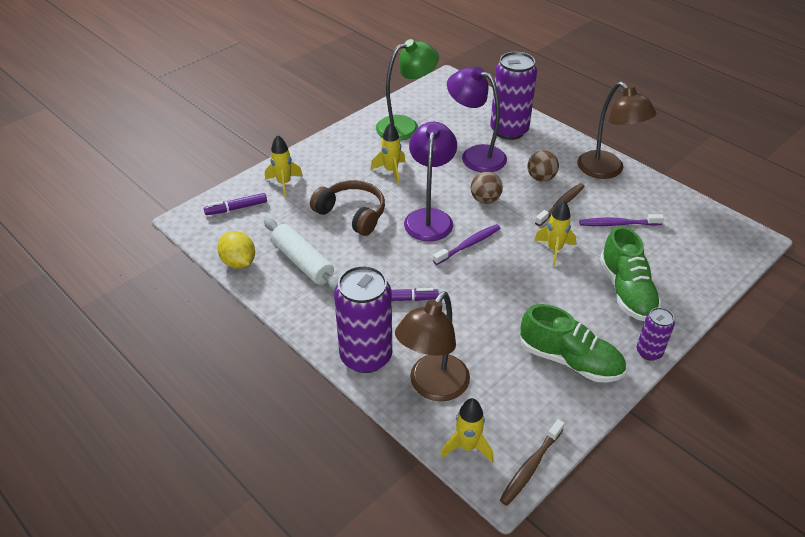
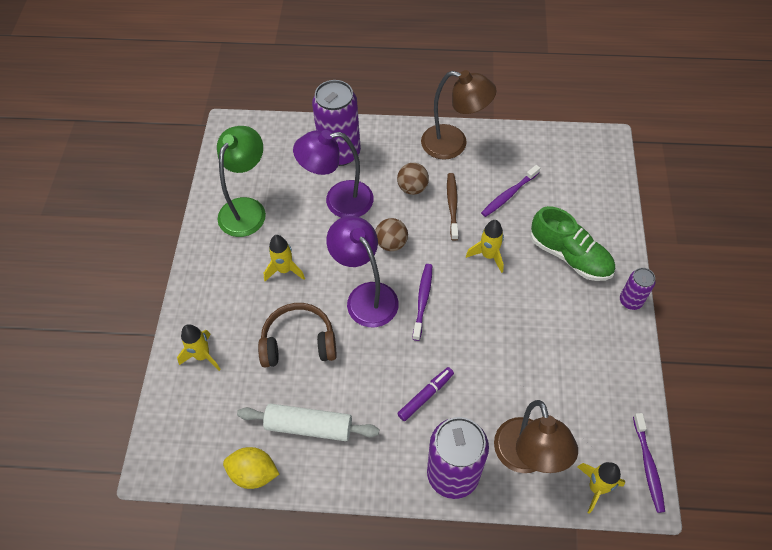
camera: 40 degrees left, 15 degrees up
purple marker [204,193,267,215] -> none
brown toothbrush [500,419,565,506] -> purple toothbrush [633,413,665,513]
green shoe [520,304,626,383] -> none

